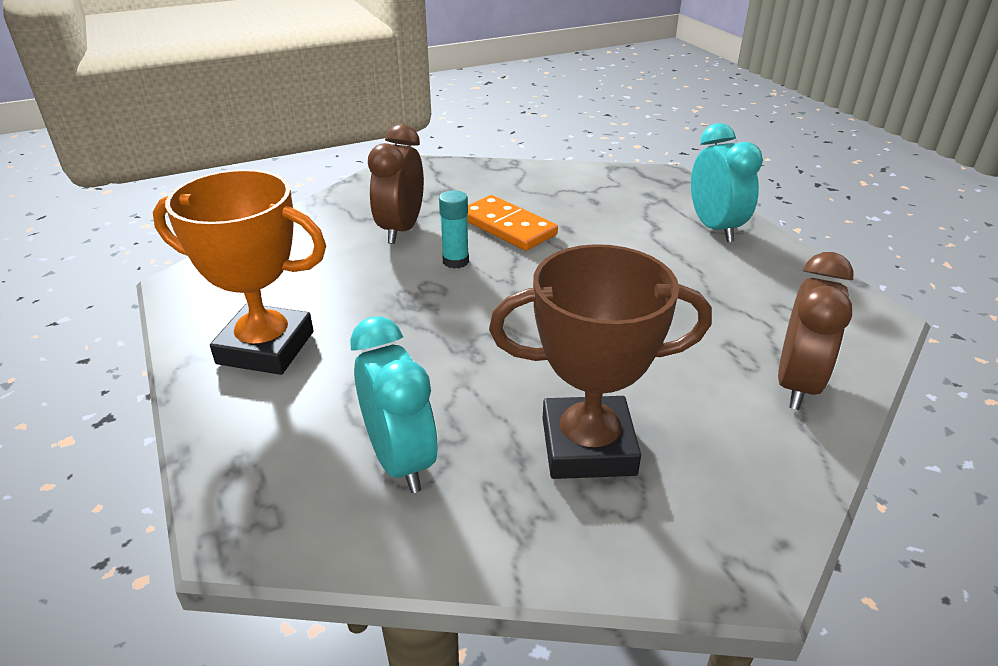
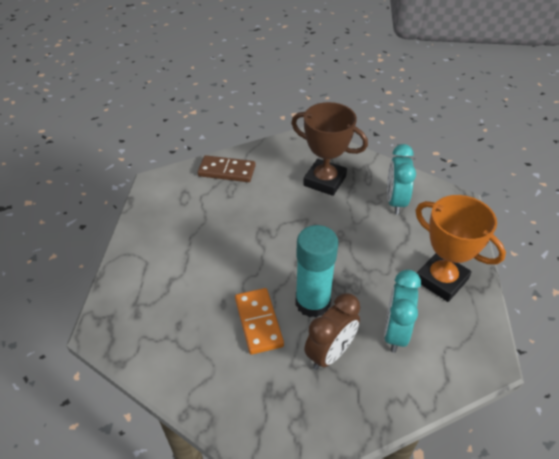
camera: 150 degrees left, 10 degrees up
turquoise glue stick [439,190,469,269] -> turquoise glue stick [295,225,338,318], size x2.02
turquoise clock [691,123,763,242] -> turquoise clock moved to [384,270,421,353]
brown clock [778,252,854,410] -> brown domino [197,155,256,182]

